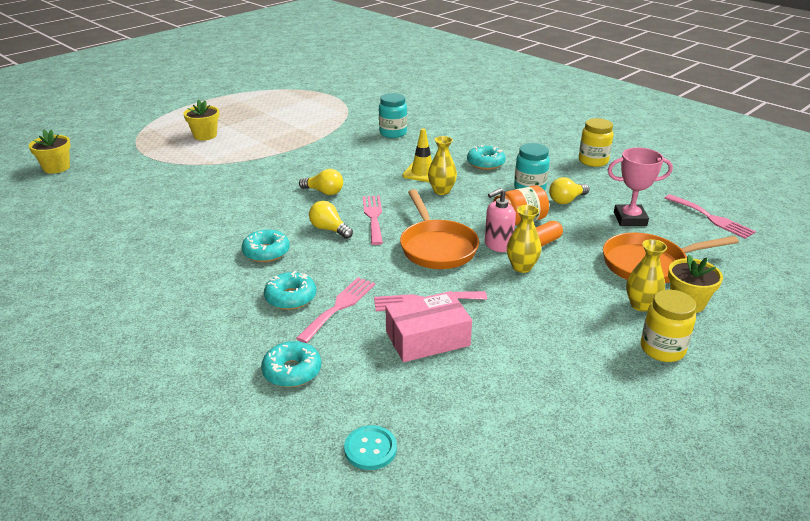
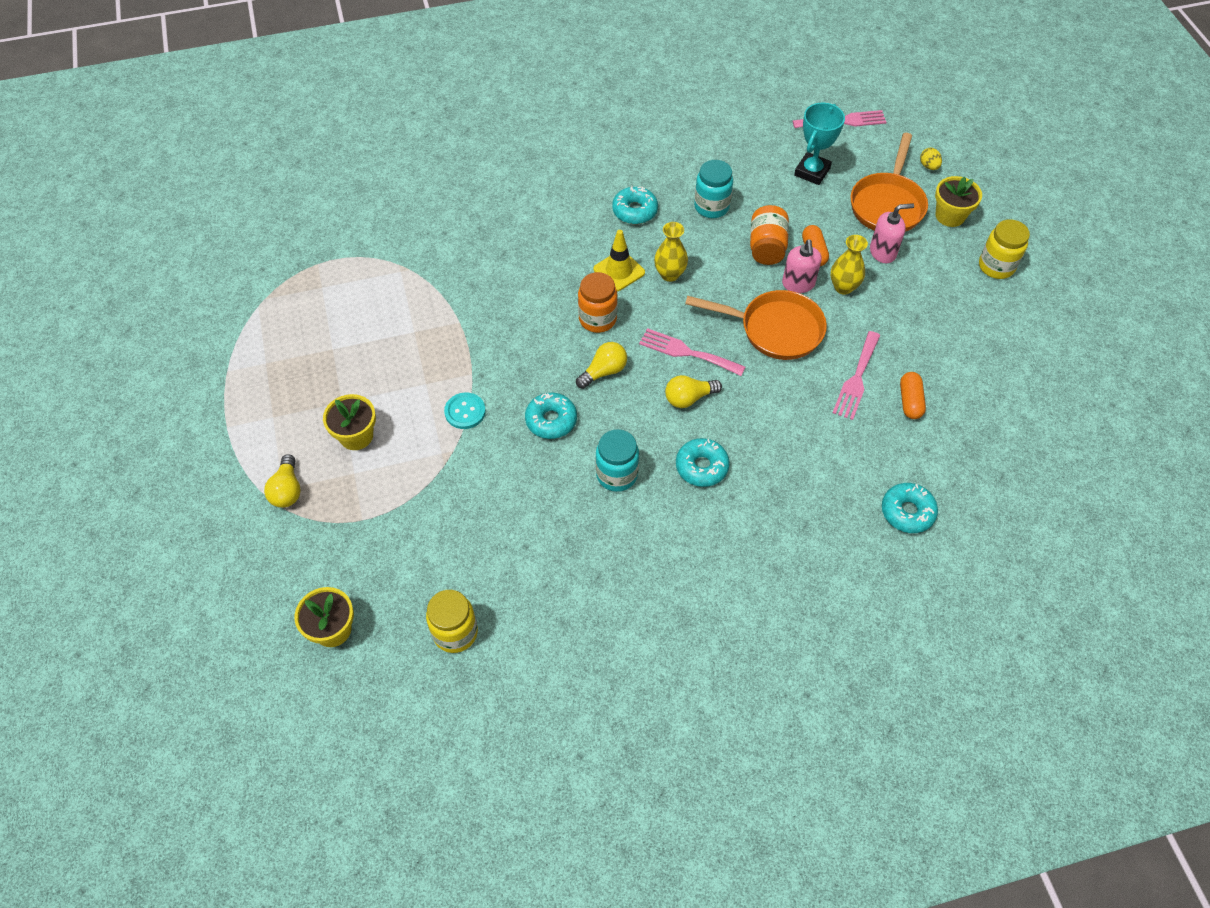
camera: 60 degrees left, 25 degrees up
turquoise donut [264,271,316,310] -> turquoise donut moved to [525,393,577,439]
pink fork [296,277,375,343] -> none
turquoise button [344,425,397,470] -> turquoise button moved to [444,392,486,429]
turquoise jar [379,93,407,138] -> turquoise jar moved to [596,429,639,492]
pink box [386,291,472,362] -> orange capsule [900,372,926,419]
yellow light bulb [549,177,589,204] -> yellow light bulb moved to [264,454,301,508]
yellow jar [579,118,613,167] -> yellow jar moved to [426,590,478,653]
pink trophy [608,147,673,226] -> turquoise trophy [794,103,845,185]
yellow vase [626,239,667,312] -> none
none -> orange jar [578,272,618,333]
none -> pink soap dispenser [870,203,914,263]
none -> yellow egg [920,148,942,170]

